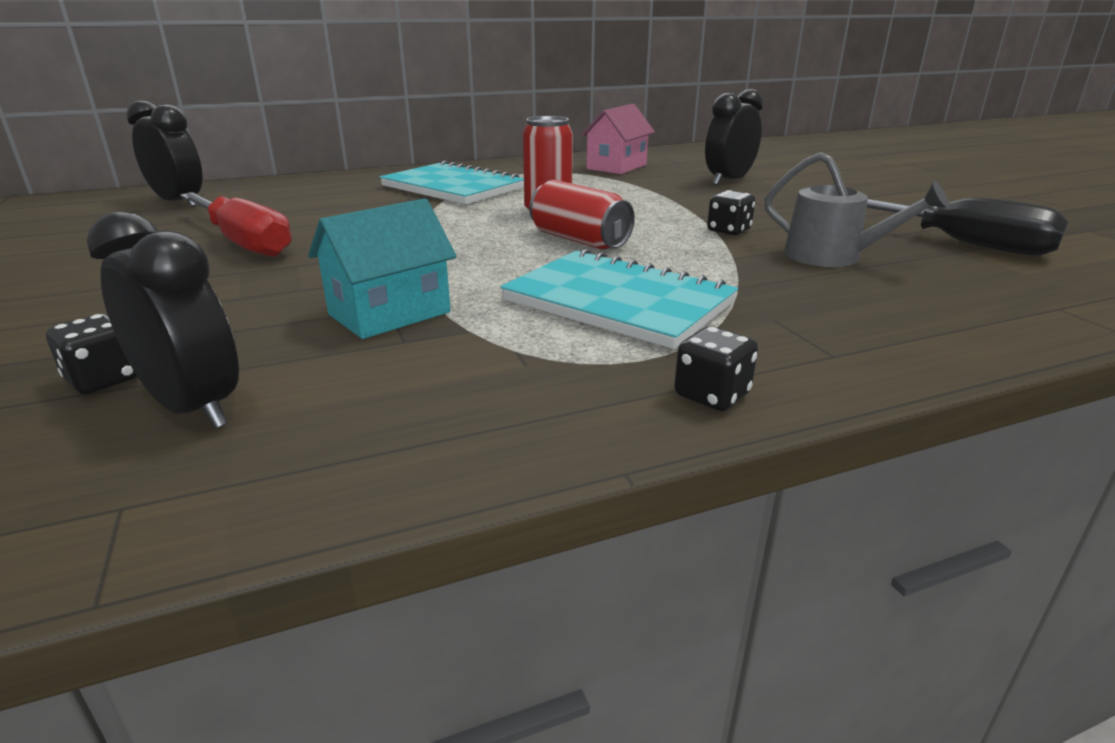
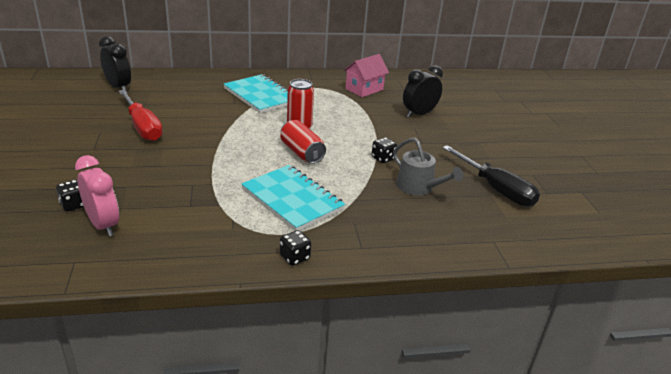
camera: 10 degrees right, 5 degrees up
black clock [87,212,239,429] -> pink clock [75,155,119,236]
turquoise house [308,198,457,339] -> none

